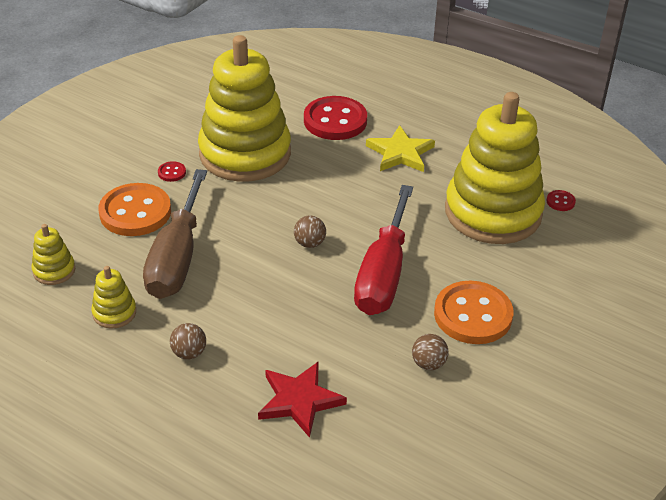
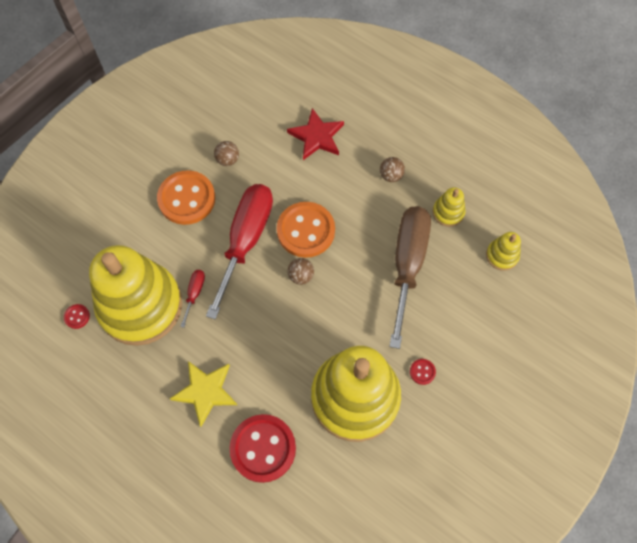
camera: 175 degrees left, 25 degrees up
orange button [99,183,171,236] -> orange button moved to [277,202,335,258]
none -> red screwdriver [180,270,205,328]

